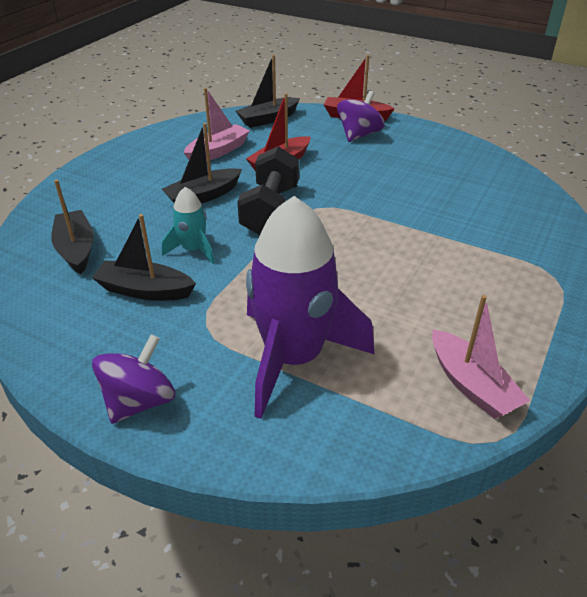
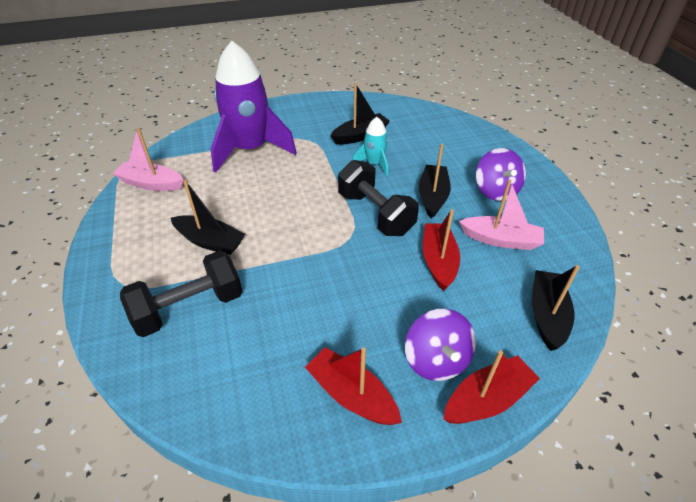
camera: 135 degrees right, 5 degrees up
black boat [51,180,94,274] -> black boat moved to [171,180,245,255]
purple spinning top [92,334,175,424] -> purple spinning top moved to [476,148,526,201]
pink boat [184,88,250,161] -> pink boat turned 75 degrees counterclockwise [459,180,544,250]
none -> black dumbbell [120,251,243,337]
none -> red boat [305,347,402,425]

